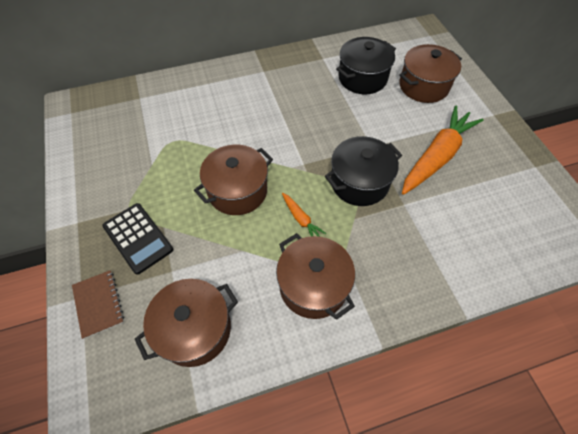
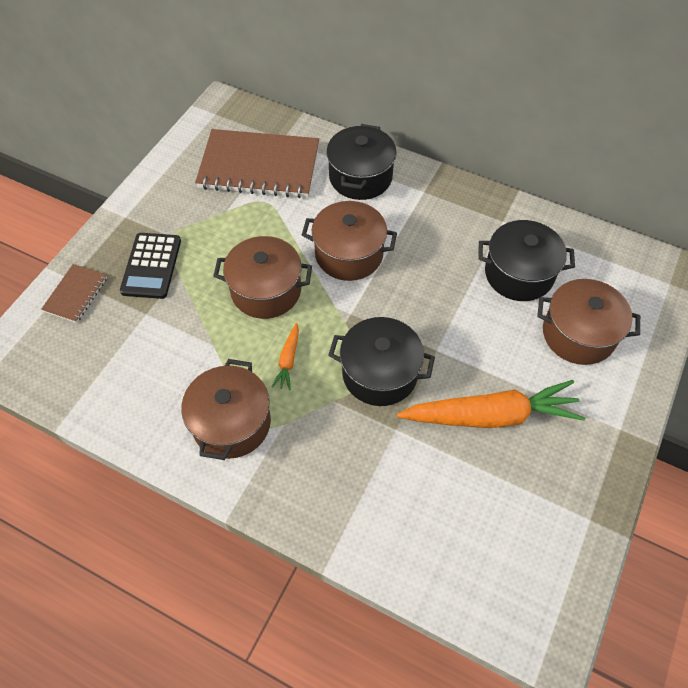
camera: 45 degrees right, 0 degrees up
brown pot [135,279,238,367] -> brown pot moved to [302,201,397,281]
none -> brown notebook [195,129,319,198]
none -> black pot [326,124,397,200]

